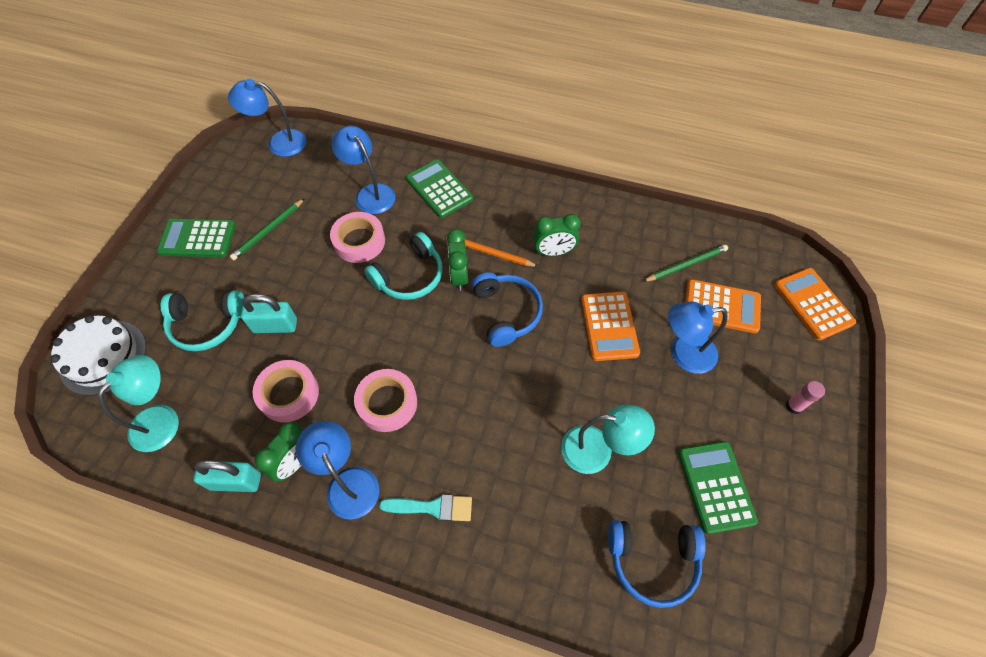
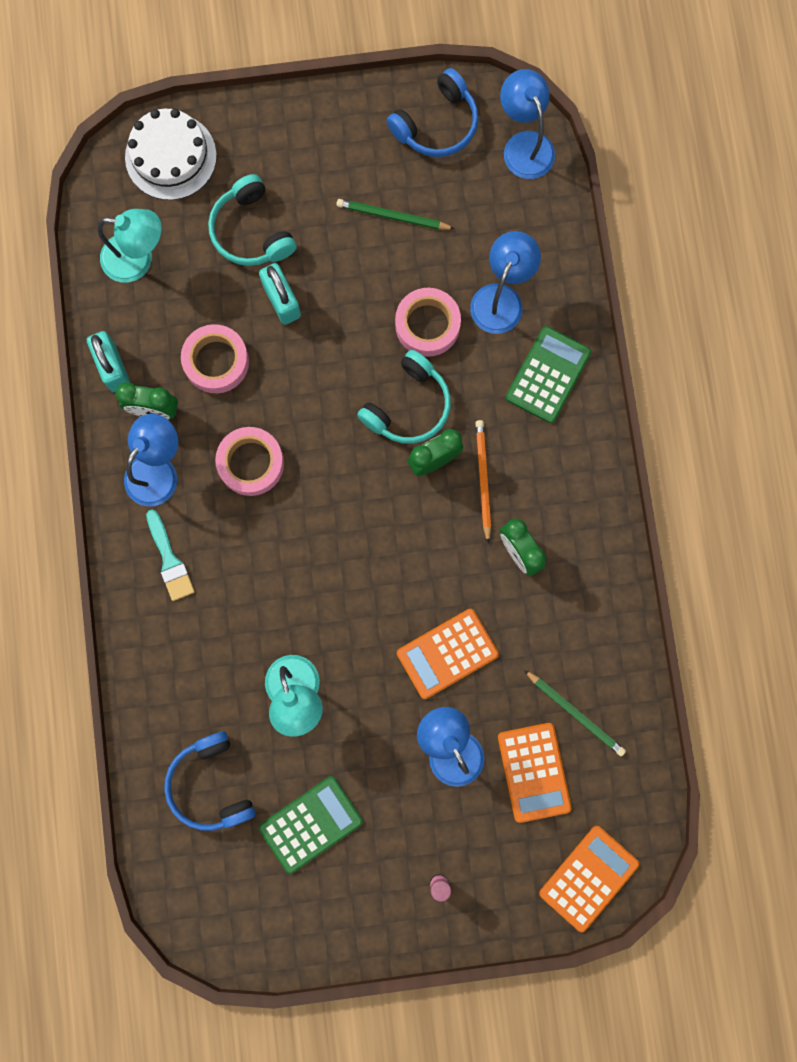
camera: 65 degrees right, 20 degrees up
green calculator [157,219,236,257] -> none
turquoise headphones [364,232,443,300] -> turquoise headphones turned 75 degrees counterclockwise [357,350,451,444]
blue headphones [472,272,543,347] -> blue headphones moved to [387,68,478,157]

